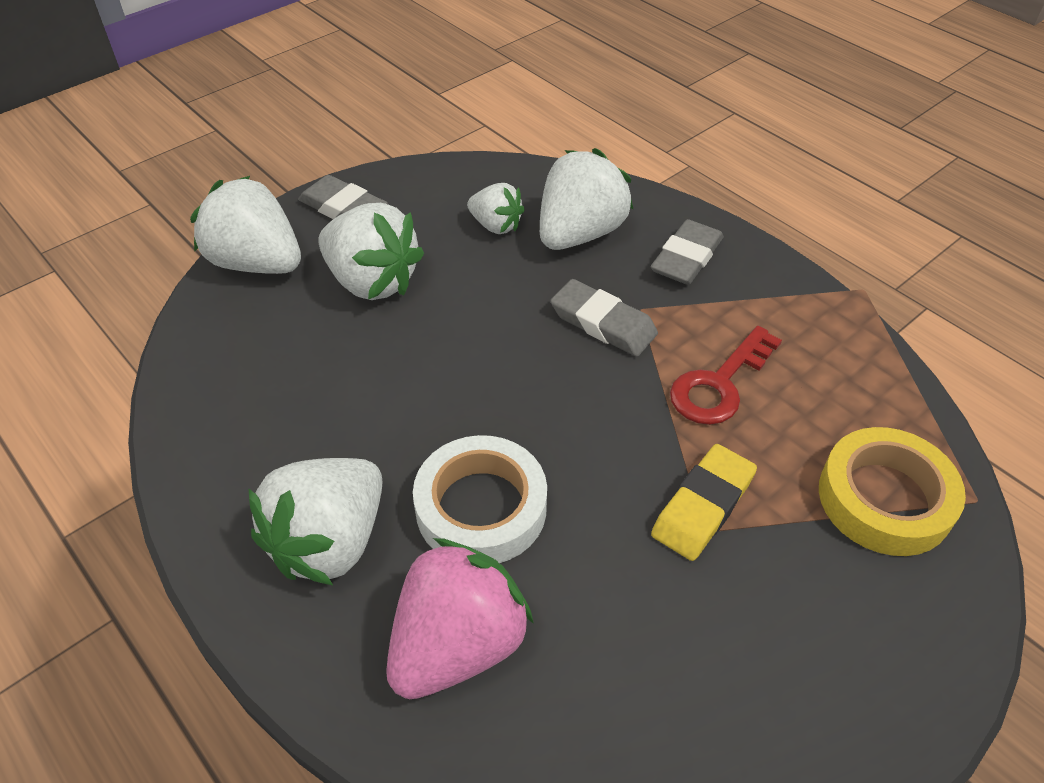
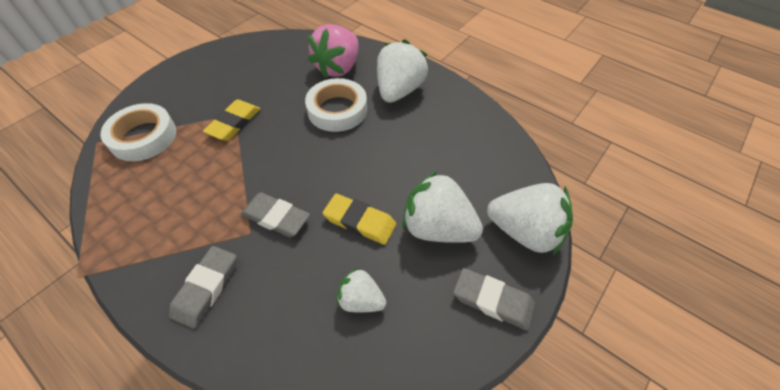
camera: 170 degrees right, 5 degrees up
white strawberry [540,148,634,250] -> none
red key [670,326,782,425] -> none
yellow tape [819,427,966,556] -> white tape [100,103,176,161]
none -> yellow eraser [323,194,396,245]

